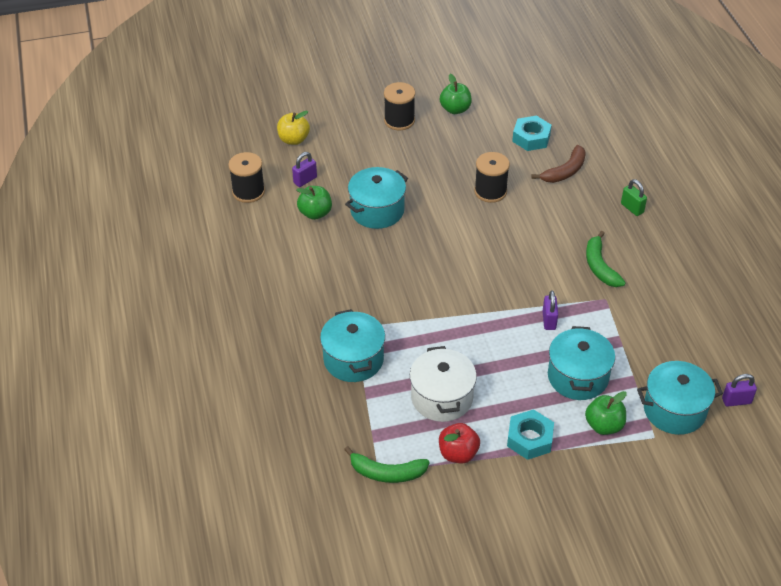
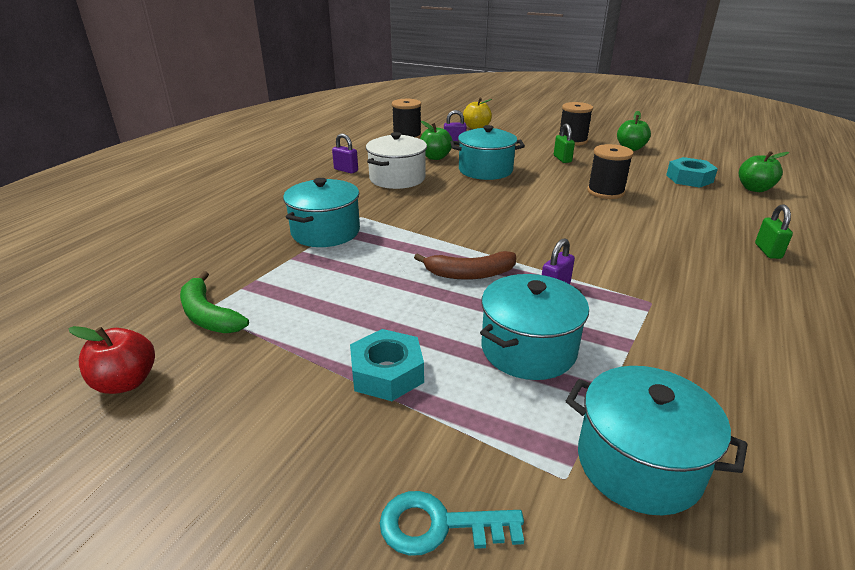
camera: 40 degrees right, 15 degrees down
white pot [410,346,477,422] -> white pot moved to [366,132,427,189]
red apple [439,423,480,464] -> red apple moved to [68,326,155,394]
brown banana [531,145,586,183] -> brown banana moved to [414,251,516,280]
green apple [585,391,627,435] -> green apple moved to [739,151,789,192]
green banana [586,231,626,287] -> none
purple padlock [722,374,757,407] -> purple padlock moved to [332,133,358,173]
none -> turquoise key [380,491,524,556]
none -> green padlock [554,124,575,163]

